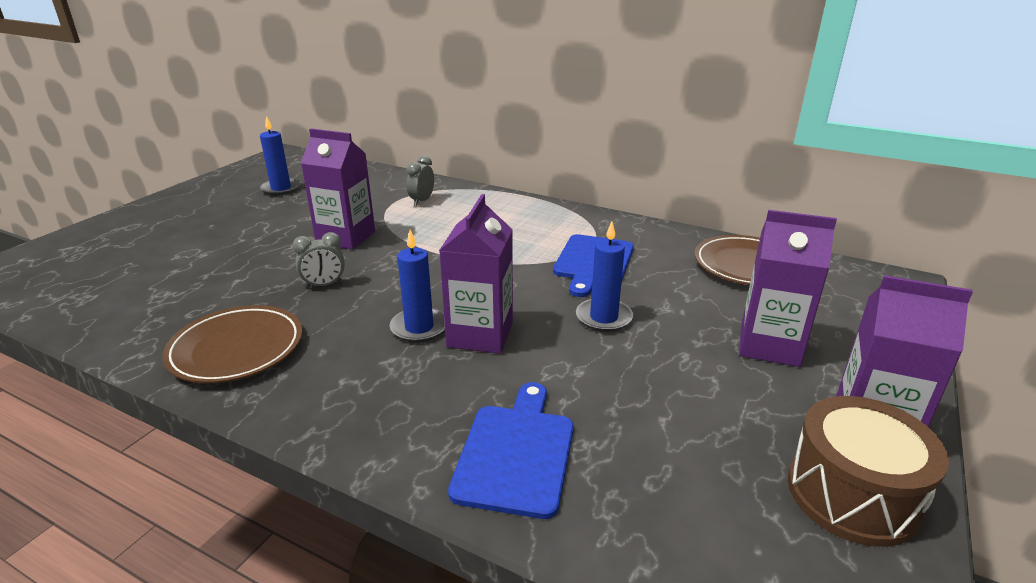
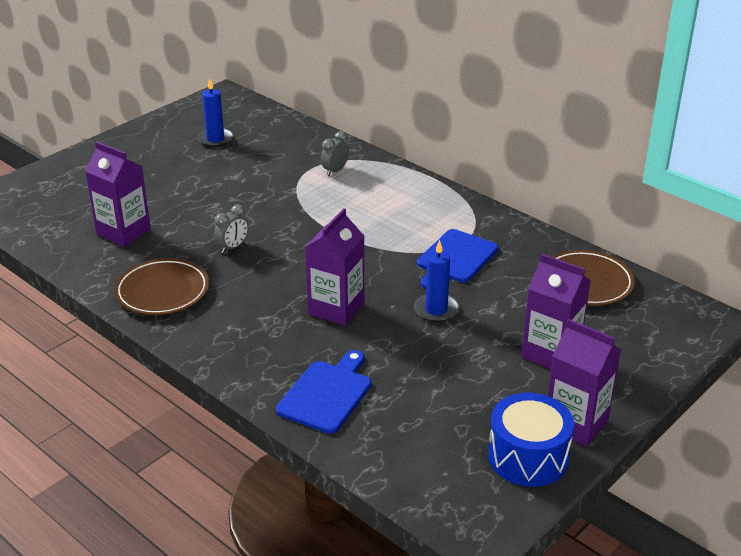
camera: 15 degrees right, 5 degrees up
grey clock [293,232,345,288] -> grey clock turned 45 degrees counterclockwise [214,204,249,253]
purple carton [301,128,375,249] -> purple carton moved to [85,142,151,247]
blue candle [389,230,445,342] -> none
brown drum [788,396,949,547] -> blue drum [488,393,574,487]

